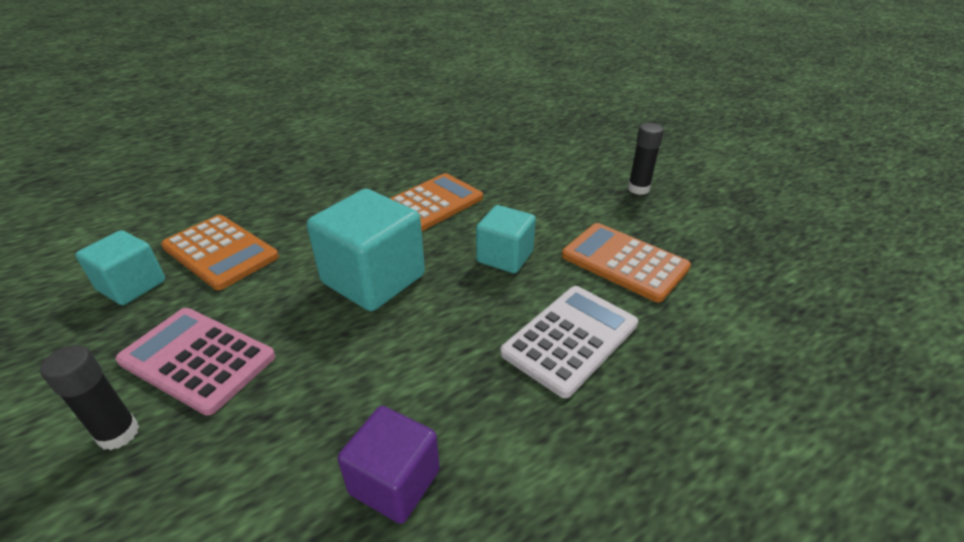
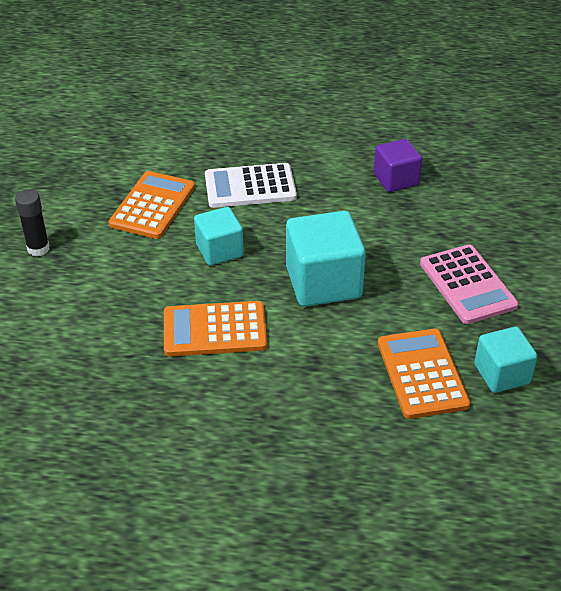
camera: 140 degrees left, 5 degrees up
black glue stick [40,345,139,450] -> none
orange calculator [562,223,691,302] -> orange calculator turned 150 degrees counterclockwise [109,171,195,239]

